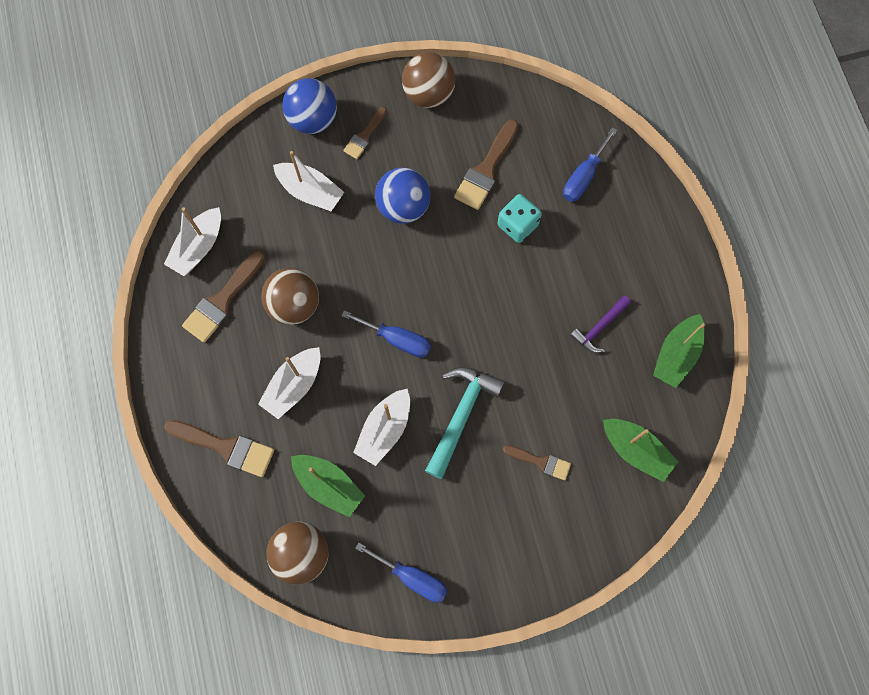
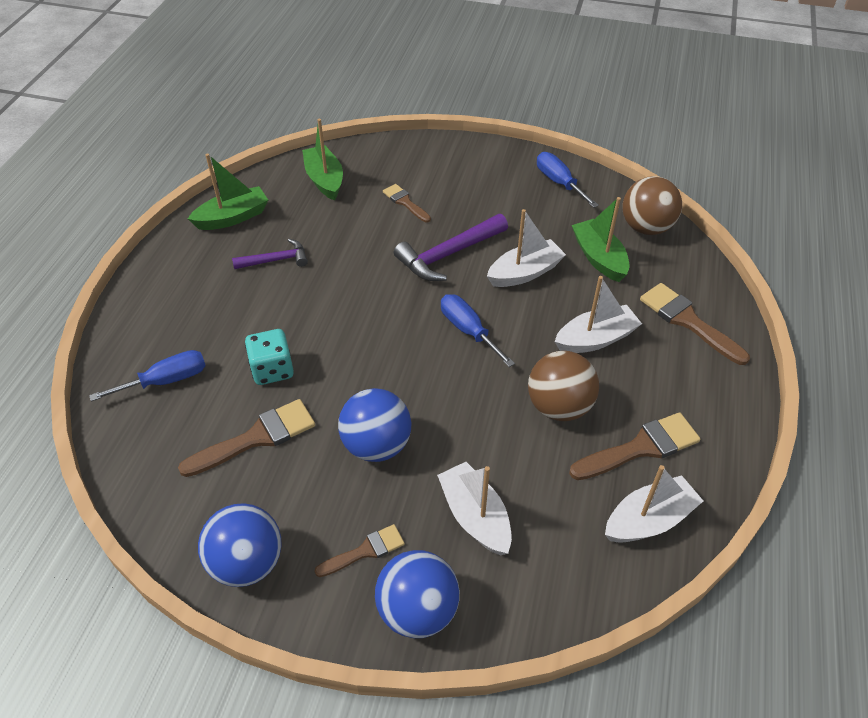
camera: 150 degrees left, 25 degrees down
brown ball [402,52,455,108] -> blue ball [198,503,282,587]
turquoise hammer [425,367,505,479] -> purple hammer [394,214,508,281]

